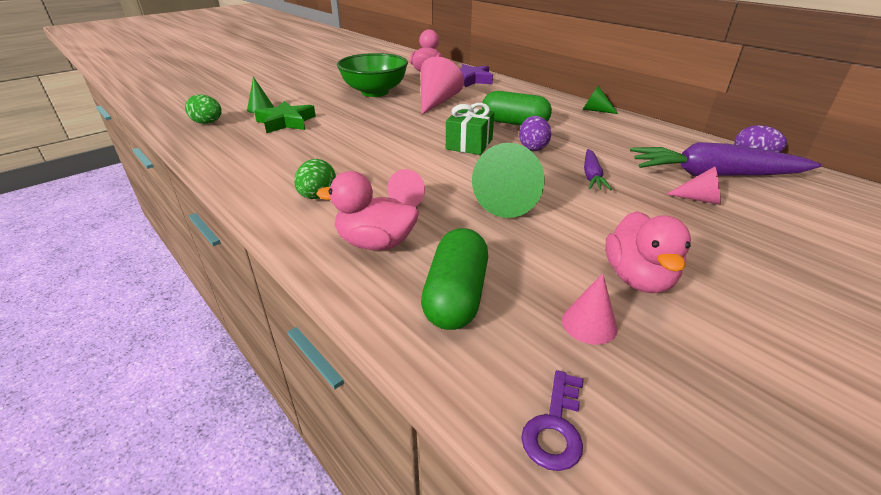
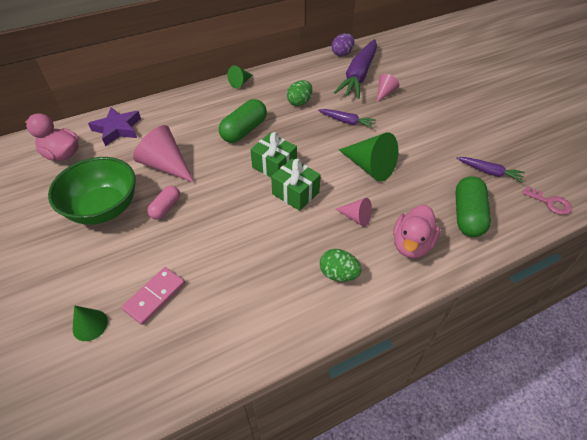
camera: 75 degrees left, 15 degrees up
green egg [185,94,222,124] -> green egg moved to [287,80,312,106]
green star [254,101,316,133] -> pink domino [122,267,185,325]
green capsule [421,228,488,330] -> green capsule turned 75 degrees clockwise [455,176,491,237]
purple egg [519,116,551,151] -> none
purple key [521,370,584,471] -> pink key [522,185,572,215]
pink cone [562,273,618,345] -> purple carrot [456,157,525,182]
pink duck [605,211,691,293] -> none
none -> pink capsule [147,186,180,219]
none -> green gift [271,159,321,211]

